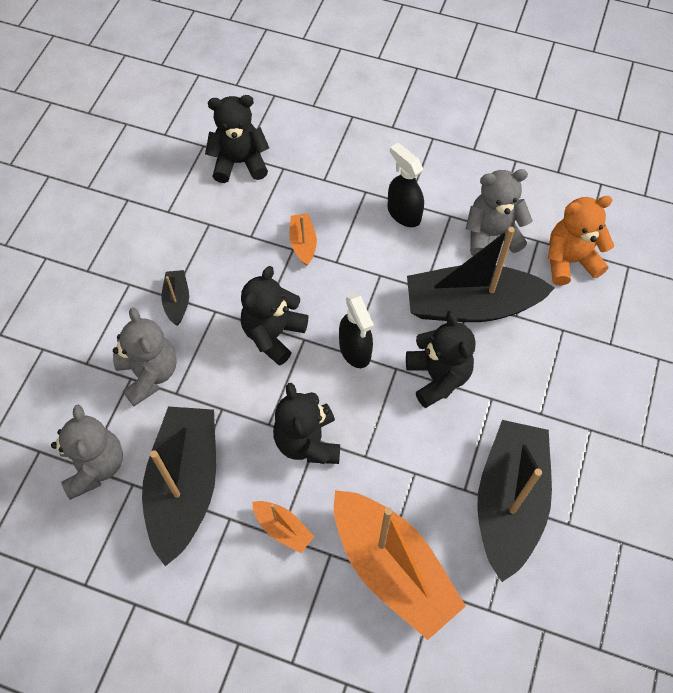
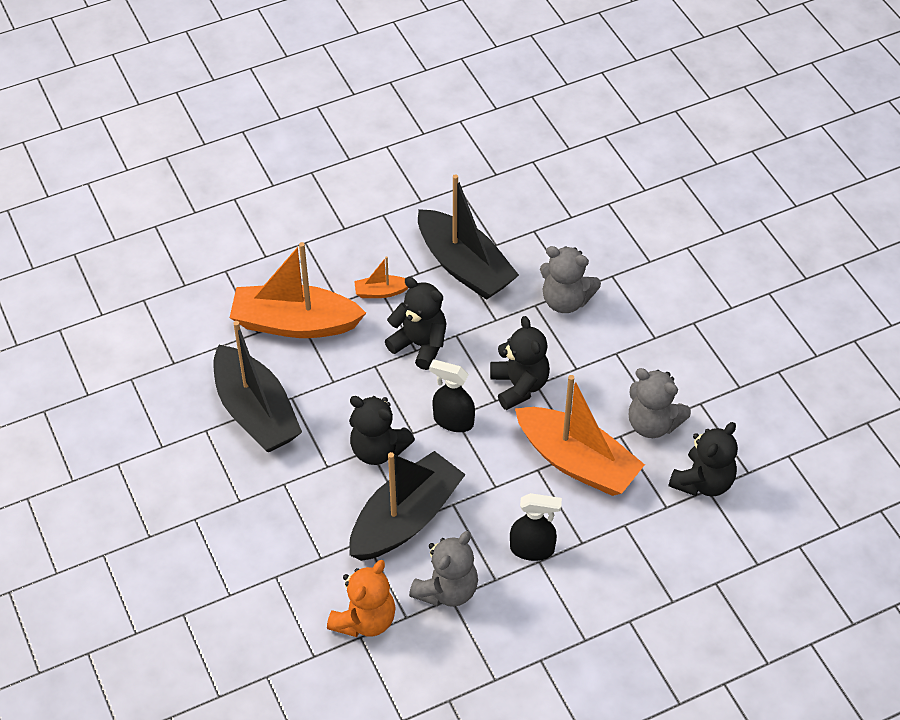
camera: 135 degrees right, 10 degrees down
grey teddy bear [51,405,123,500] -> grey teddy bear moved to [629,368,691,438]
black boat [161,270,189,326] -> none
orange boat [290,214,317,266] -> orange boat [515,375,645,496], size x2.29

